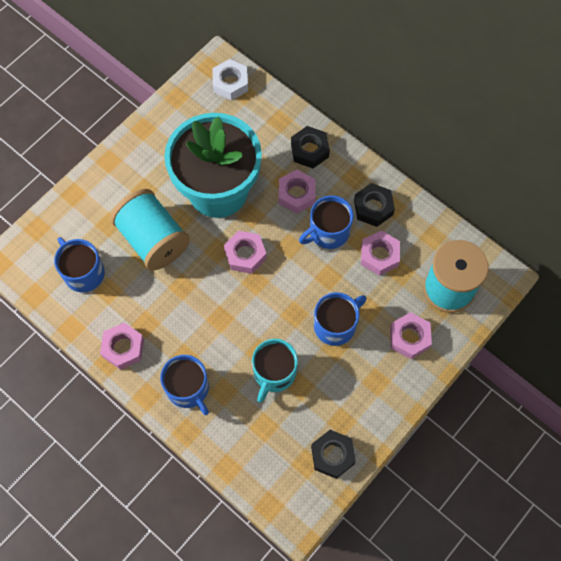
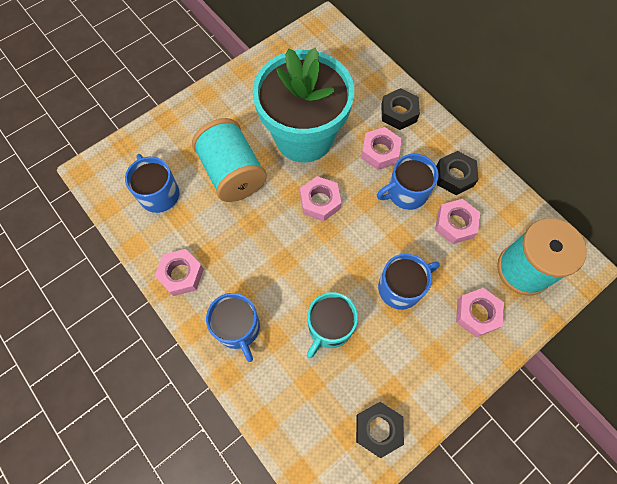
camera: 10 degrees right, 0 degrees up
white nut [212,59,248,101] -> none

